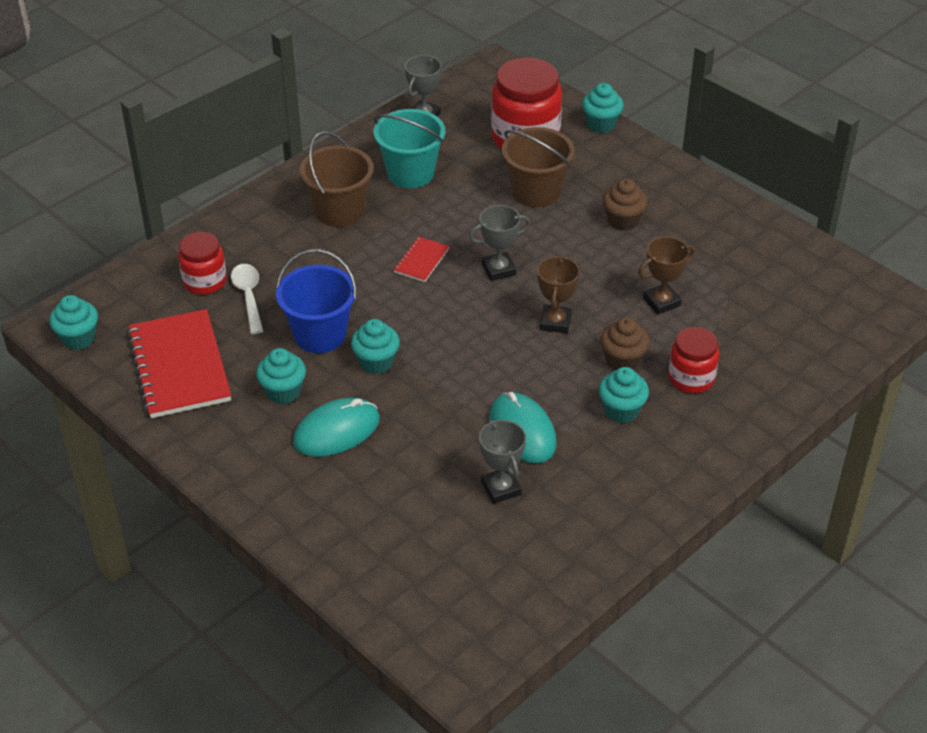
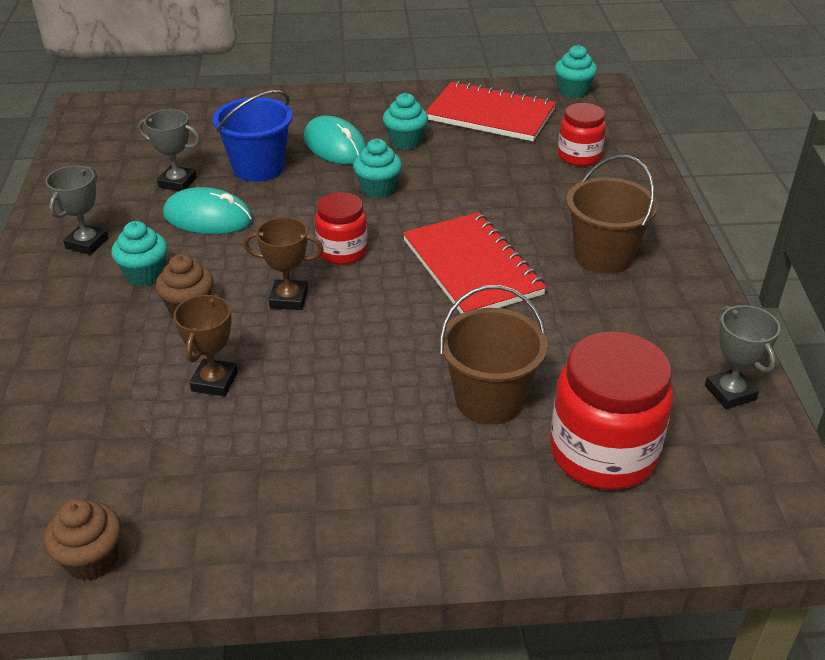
camera: 130 degrees right, 5 degrees down
white spoon [231,264,263,334] -> none
blue bucket [276,249,357,353] -> blue bucket moved to [213,90,293,182]
turquoise mouse [293,398,380,457] -> turquoise mouse turned 45 degrees counterclockwise [304,115,367,164]
turquoise bucket [374,109,445,188] -> none
red notebook [393,236,449,282] -> red notebook [403,212,547,314], size x2.15
grey trophy [469,205,530,281] -> grey trophy moved to [45,165,109,255]
brown trophy [537,255,580,333] -> brown trophy turned 45 degrees counterclockwise [244,217,324,310]
turquoise cupcake [582,83,624,133] -> none
brown cupcake [603,178,647,231] -> brown cupcake moved to [44,499,121,581]
red jar [668,327,719,393] -> red jar moved to [315,192,368,265]

